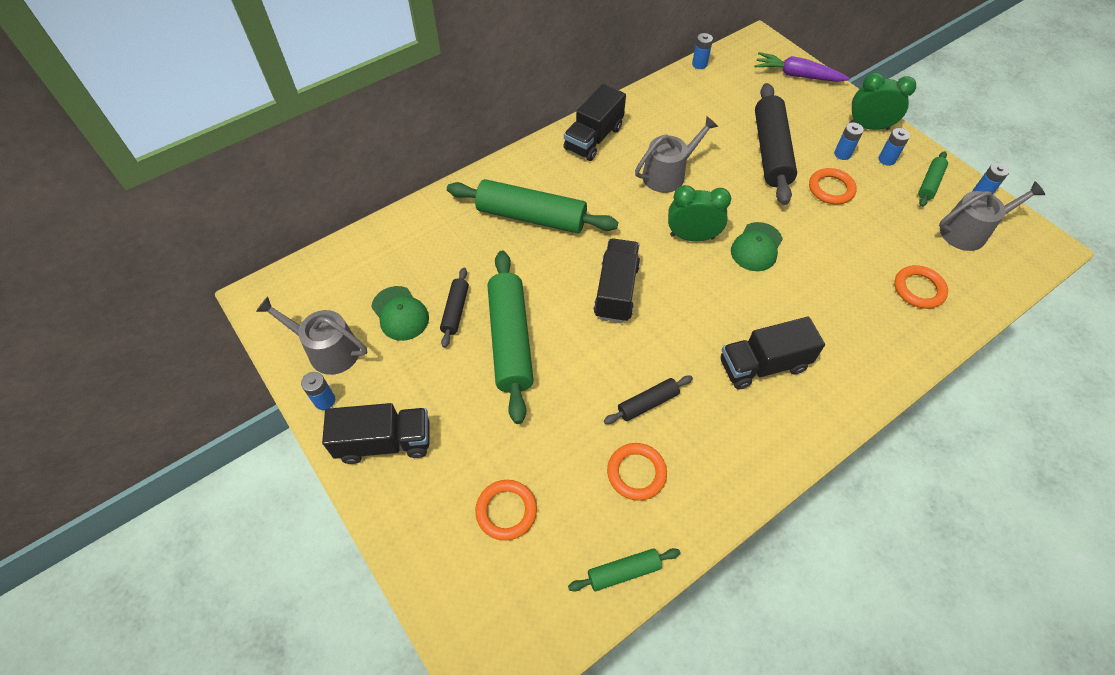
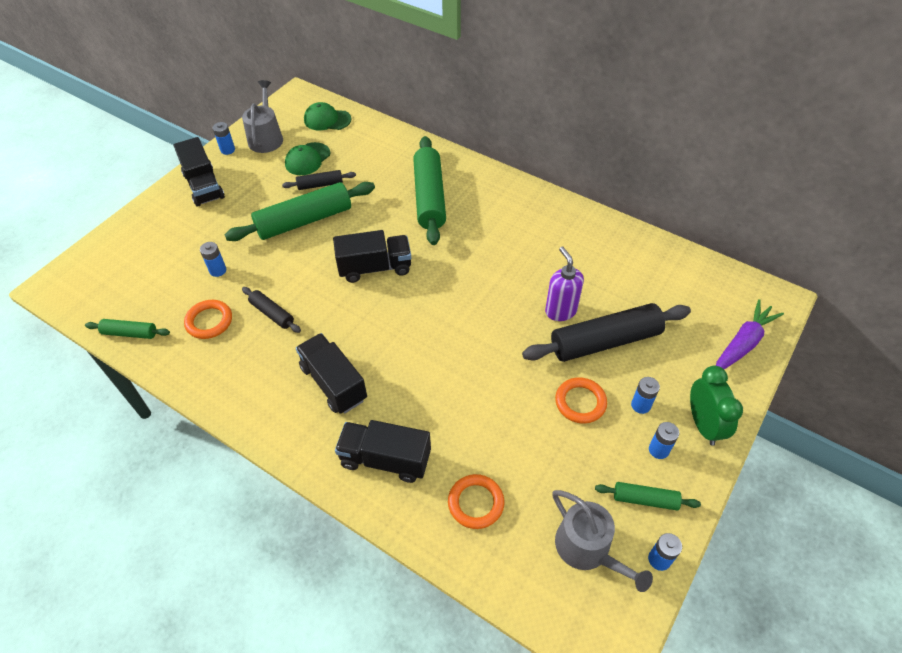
camera: 70 degrees right, 5 degrees down
orange ring [475,480,537,541] -> none
black truck [564,84,626,161] -> black truck moved to [335,420,431,483]
green rolling pin [568,548,680,591] -> green rolling pin turned 45 degrees counterclockwise [85,319,170,339]
grey watering can [635,116,718,193] -> none
green clock [668,185,731,241] -> none
blue battery [692,33,713,69] -> blue battery moved to [200,242,226,277]
green cap [731,222,783,271] -> green cap moved to [304,102,351,130]
purple carrot [755,52,850,82] -> purple carrot turned 45 degrees clockwise [716,299,784,369]
none -> purple soap dispenser [545,247,584,321]

